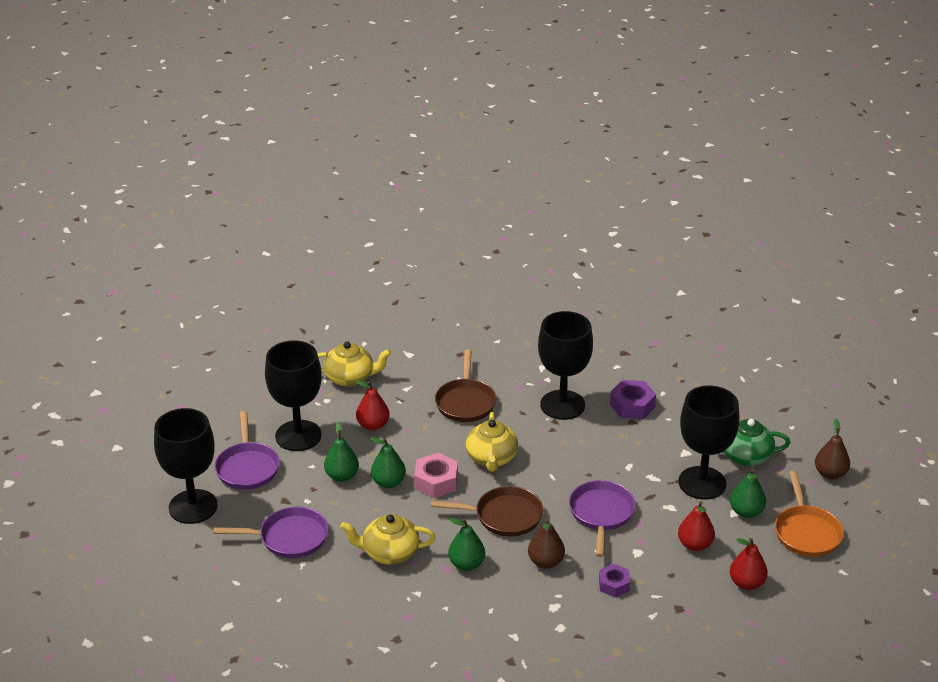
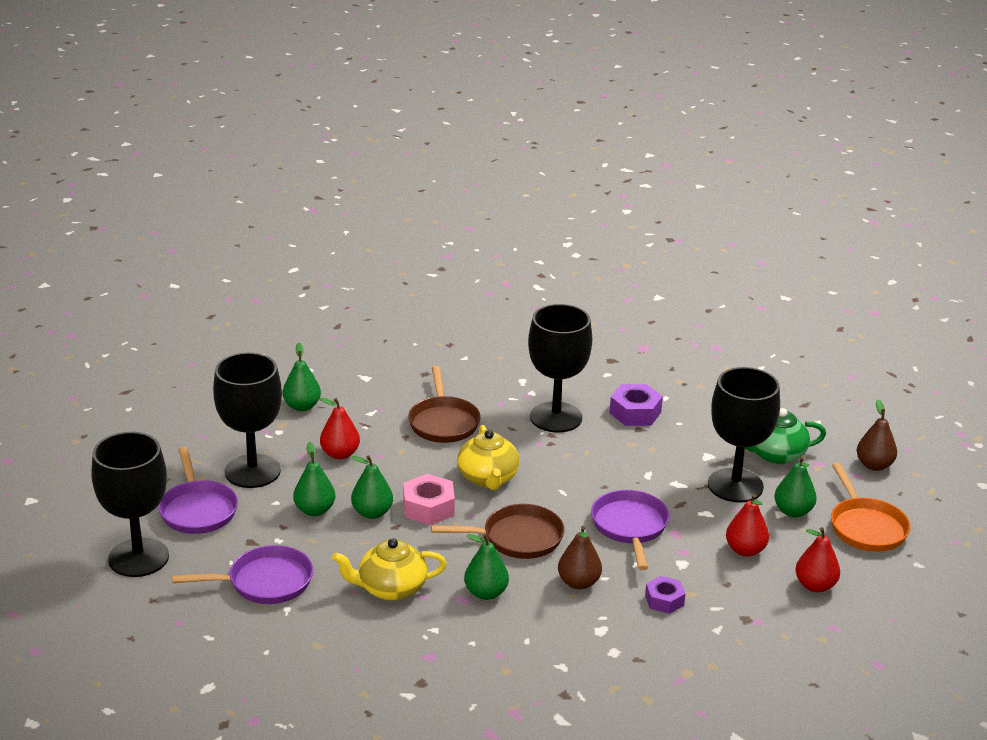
camera: 10 degrees left, 5 degrees down
yellow teapot [318,341,391,387] -> green pear [282,343,321,411]

